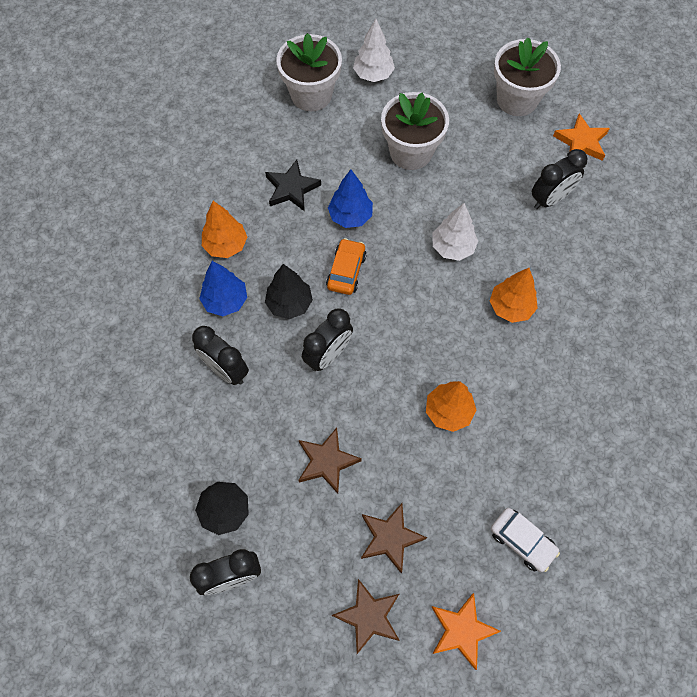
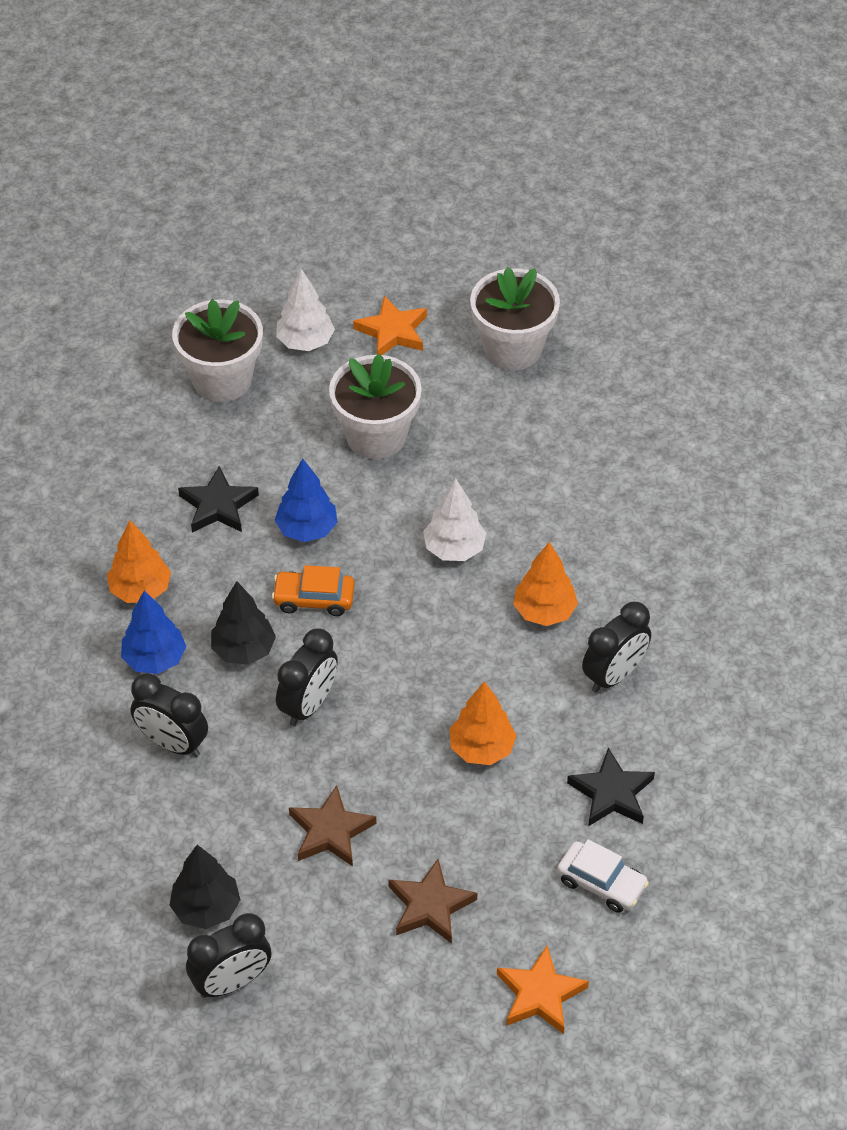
camera: 10 degrees left, 15 degrees down
orange car [326,238,367,295] -> orange car turned 90 degrees counterclockwise [272,565,355,616]
brown star [332,579,400,654] -> none
black clock [532,149,587,209] -> black clock moved to [582,602,651,693]
orange star [553,114,610,161] -> orange star moved to [353,296,427,355]
none -> black star [567,748,655,826]

